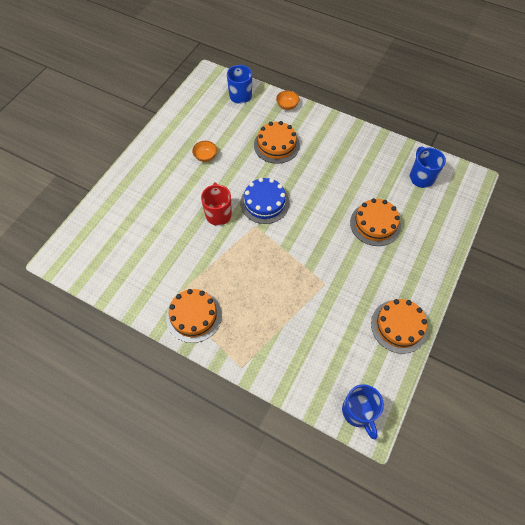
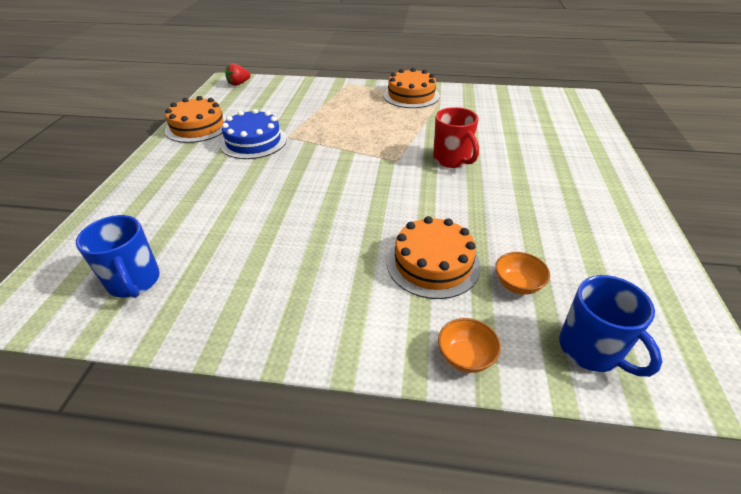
camera: 160 degrees right, 20 degrees down
orange bowl [192,141,217,162] -> orange bowl moved to [495,252,550,295]
blue cake [240,178,290,224] -> blue cake moved to [220,109,287,159]
blue mug [342,384,384,440] -> red strawberry [225,63,251,86]
orange cake [350,198,401,246] -> none

